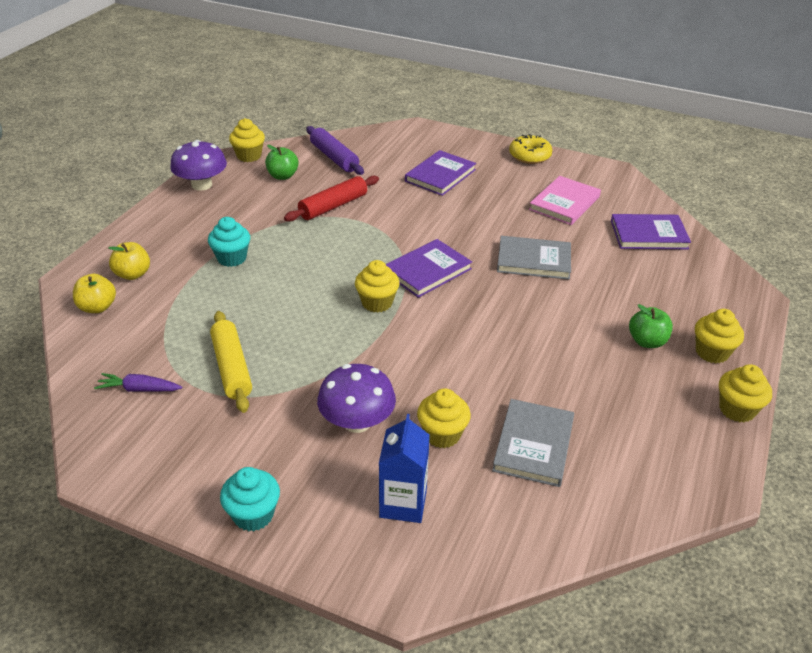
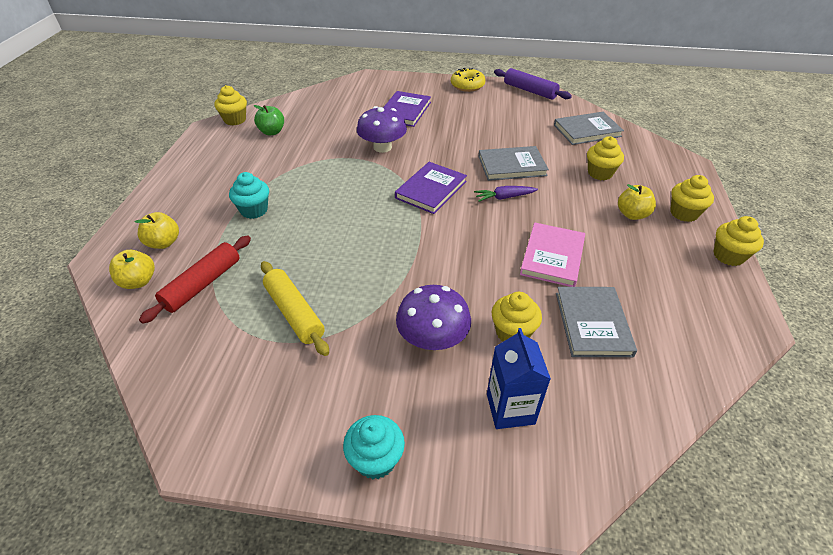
camera: 15 degrees left, 5 degrees up
purple carrot [94,373,182,392] -> purple carrot moved to [474,186,538,202]
purple mushroom [170,140,227,191] -> purple mushroom moved to [357,106,407,153]
red rolling pin [284,176,379,222] -> red rolling pin moved to [139,236,251,324]
purple rolling pin [306,126,364,175] -> purple rolling pin moved to [494,68,572,100]
yellow cupcake [355,260,400,312] -> yellow cupcake moved to [587,136,624,180]
pink book [529,176,601,225] -> pink book moved to [520,222,585,287]
purple book [611,214,691,249] -> grey book [554,112,624,145]
green apple [629,304,673,348] -> yellow apple [618,184,656,220]

